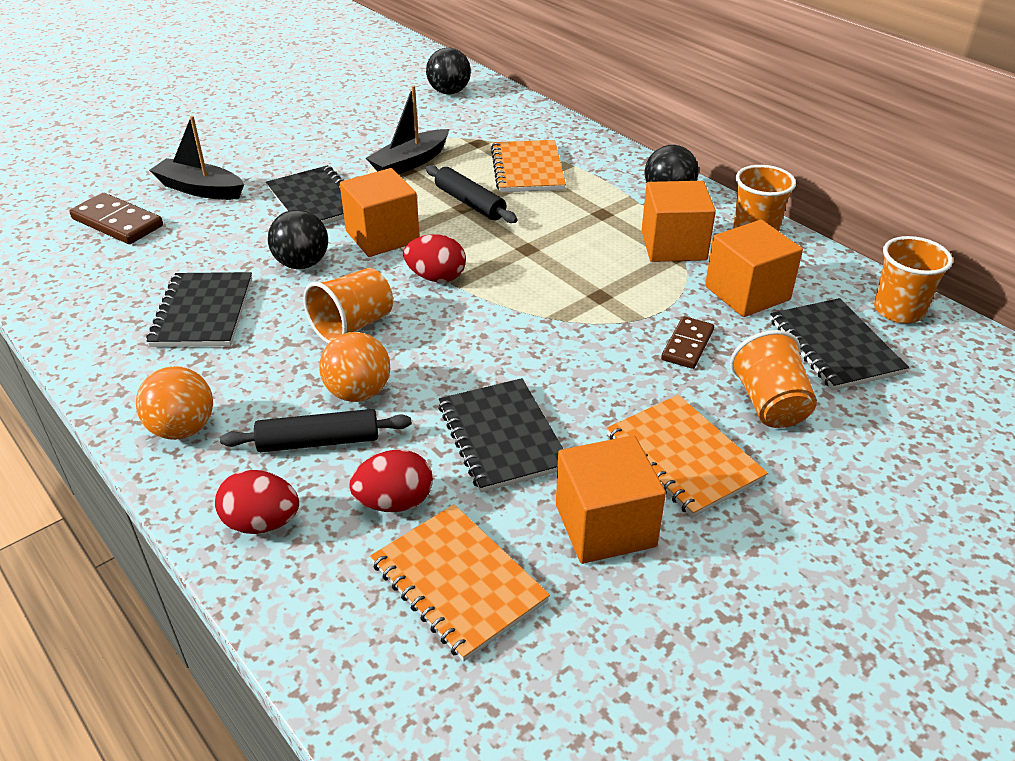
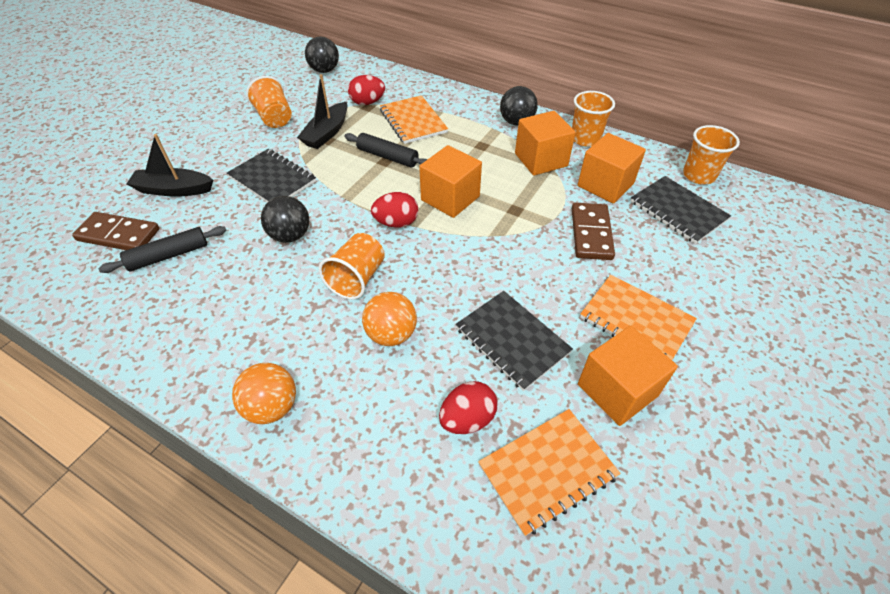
camera: 20 degrees left, 10 degrees up
black notebook [146,272,252,347] -> none
red egg [215,470,299,534] -> red egg moved to [348,75,385,105]
black rolling pin [220,409,412,452] -> black rolling pin moved to [99,226,227,273]
orange cube [340,168,420,257] -> orange cube moved to [419,145,482,218]
orange notebook [370,504,550,661] -> orange notebook turned 60 degrees counterclockwise [478,409,621,537]
brown domino [661,316,714,369] -> brown domino [572,203,615,260], size x1.52
orange cup [730,330,817,428] -> orange cup moved to [246,76,292,128]

